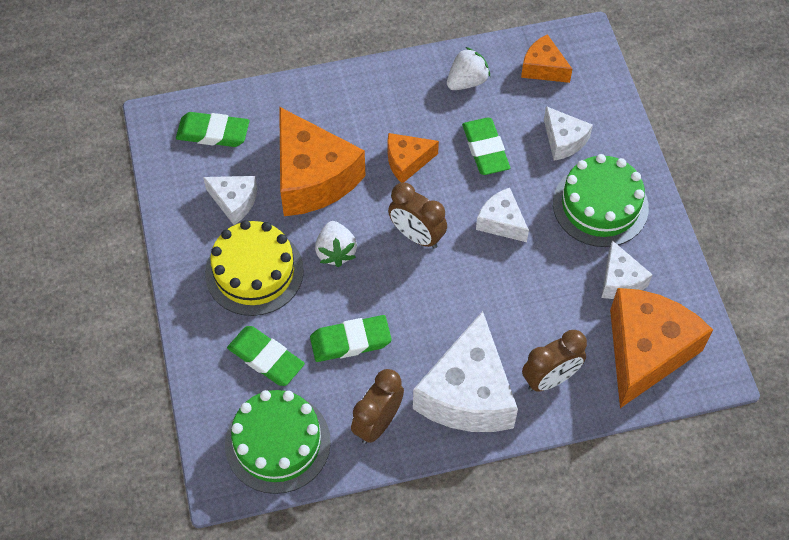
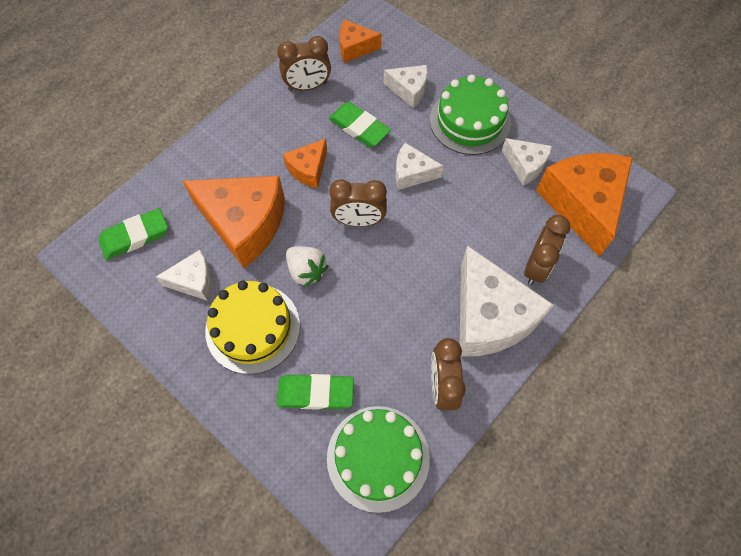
camera: 35 degrees left, 5 degrees up
green eraser [310,315,392,362] -> none
white strawberry [447,47,490,90] -> brown clock [277,36,331,91]

